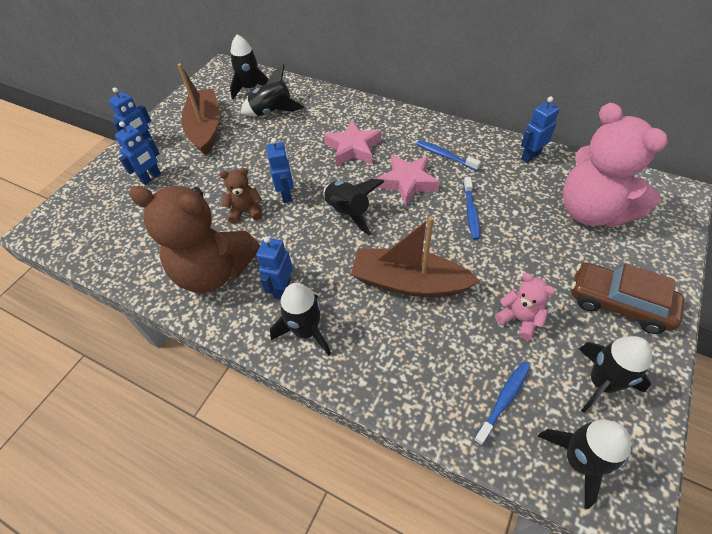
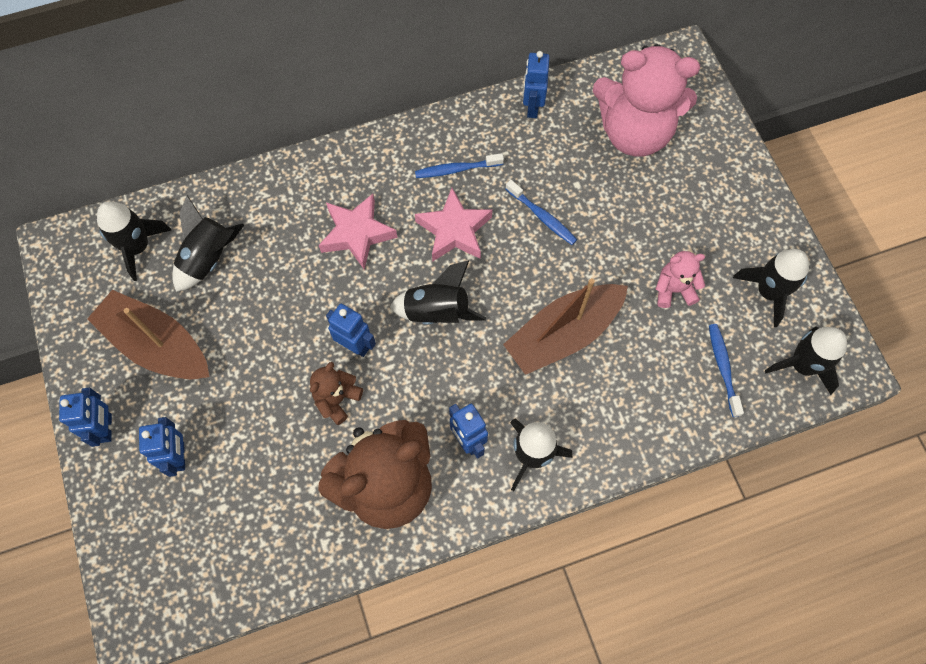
camera: 50 degrees left, 15 degrees up
brown car [571,262,684,334] -> none

